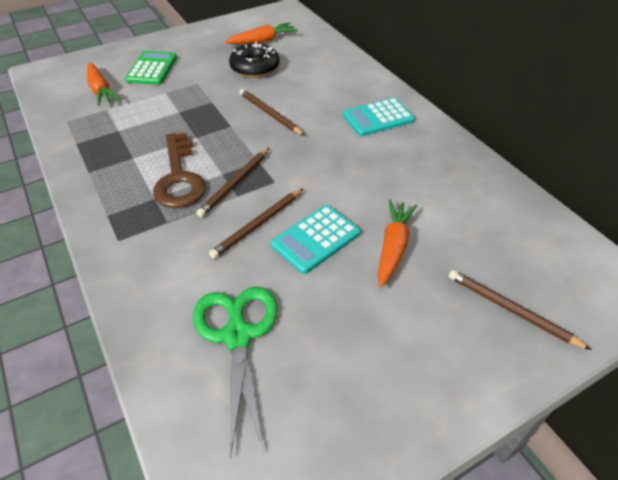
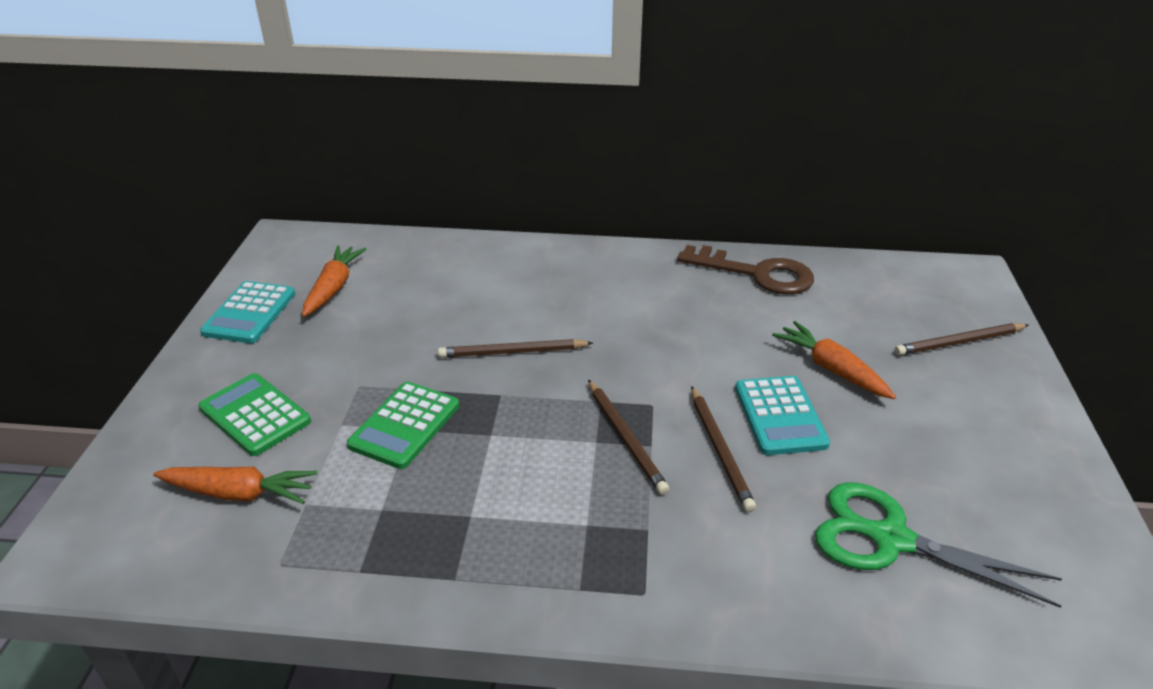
camera: 55 degrees left, 10 degrees down
brown key [153,132,206,208] -> brown key moved to [677,245,814,294]
black donut [229,42,280,78] -> none
turquoise calculator [343,98,415,136] -> turquoise calculator moved to [200,281,295,343]
none -> green calculator [347,382,459,469]

